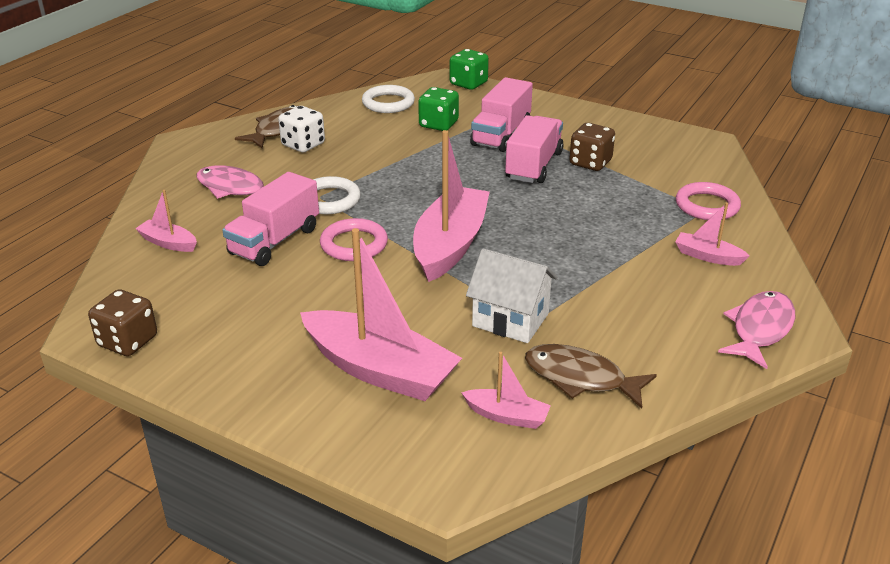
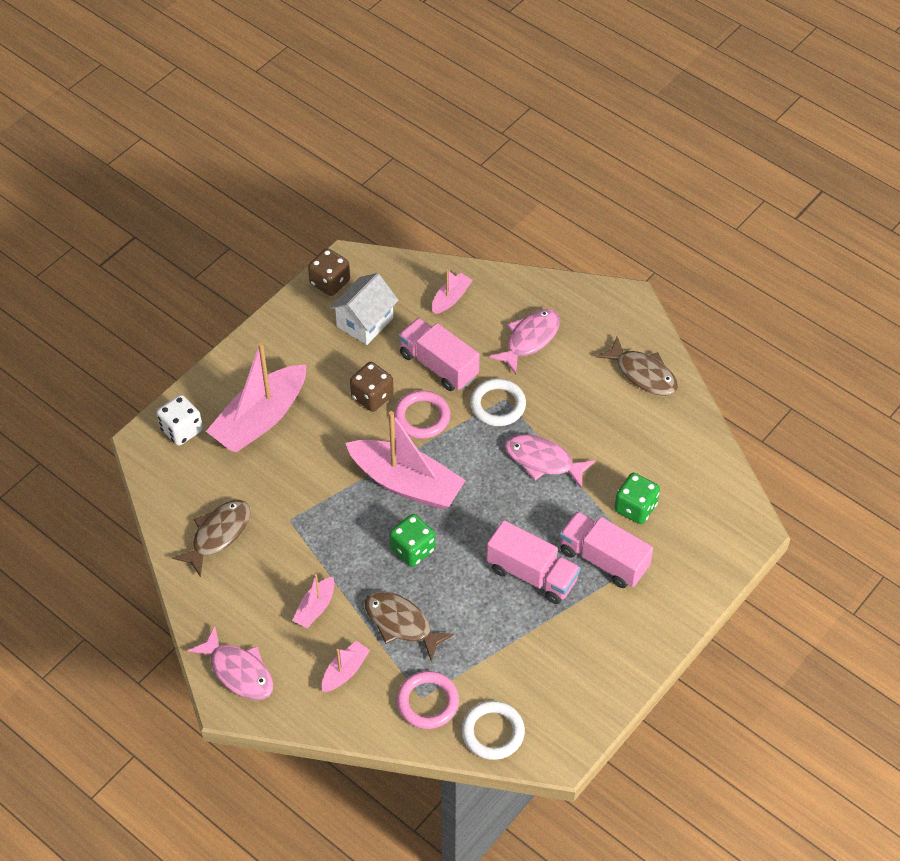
camera: 100 degrees right, 20 degrees up
white dice [278,106,325,152] -> white dice moved to [157,395,203,446]
white ring [362,85,415,113] -> white ring moved to [462,701,525,760]
green dice [450,49,489,90] -> green dice moved to [390,514,435,567]
pink boat [461,352,551,429] -> pink boat moved to [292,574,335,628]
white house [466,248,558,343] -> white house moved to [329,273,399,345]
brown dice [569,123,615,171] -> brown dice moved to [350,362,394,412]
none -> brown fish [364,591,454,662]
none -> pink fish [505,434,595,488]

